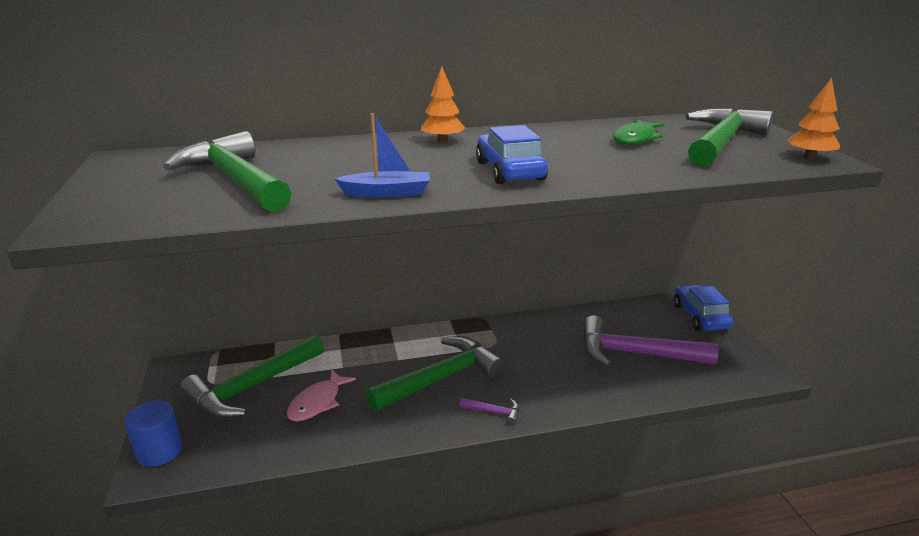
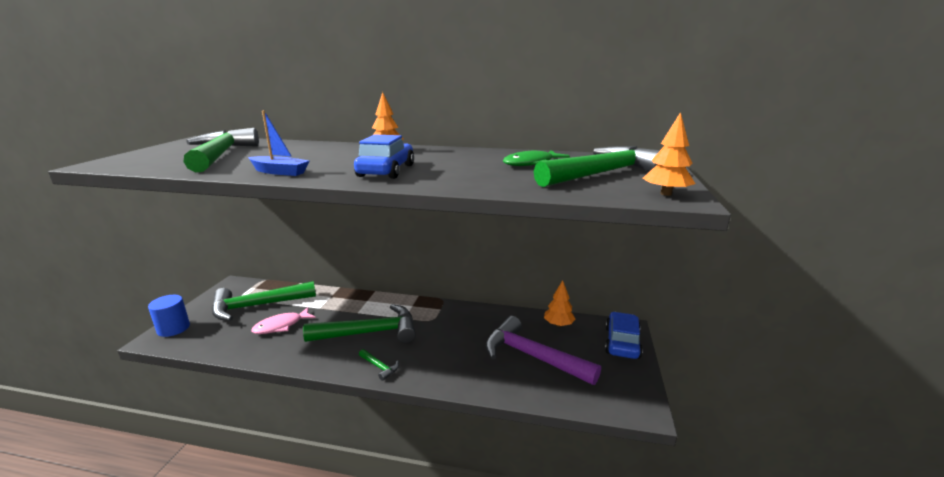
camera: 25 degrees right, 5 degrees down
purple hammer [460,398,519,425] -> green hammer [359,349,399,381]
none -> orange tree [544,280,575,327]

